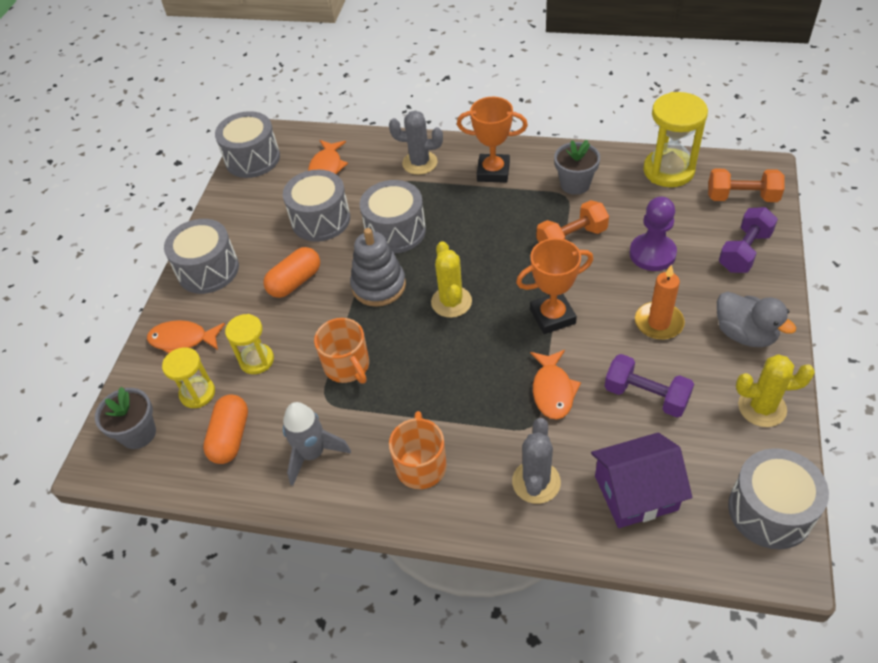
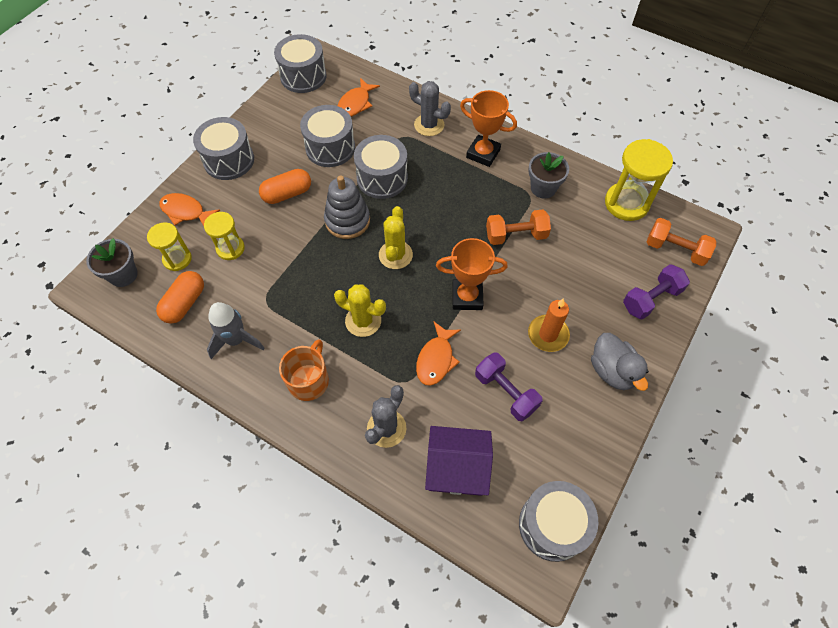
camera: 15 degrees right, 10 degrees up
orange mug [314,318,369,384] -> none
purple pawn [630,197,677,271] -> none
yellow cactus [736,355,815,427] -> yellow cactus moved to [334,284,386,337]

